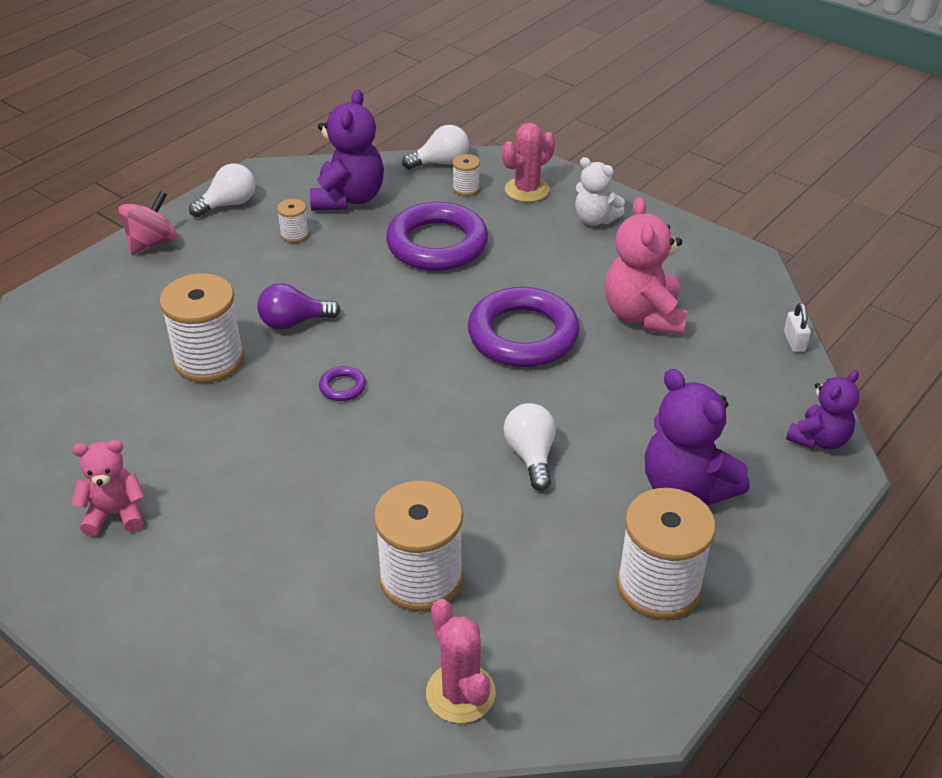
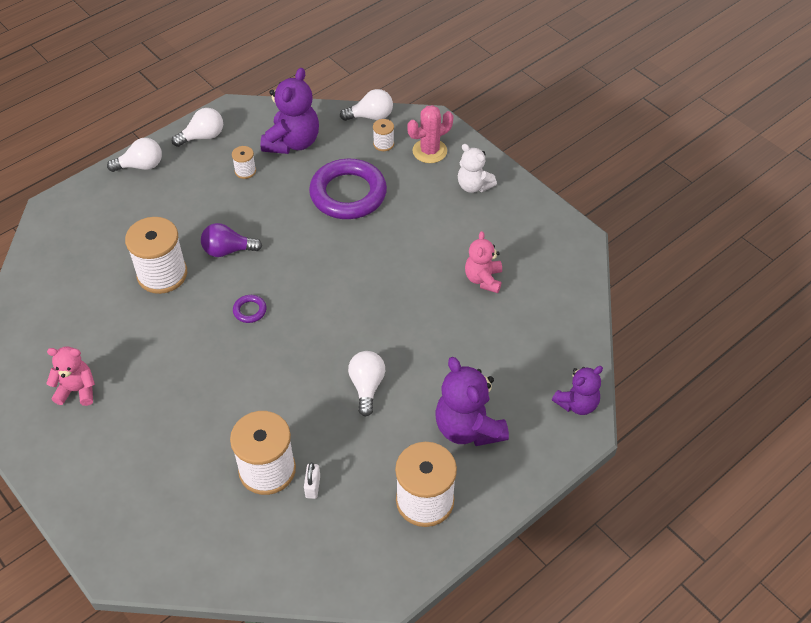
camera: 10 degrees right, 10 degrees up
pink spinning top [118,191,177,255] -> white light bulb [107,138,162,172]
pink cactus [426,599,496,723] -> none
purple ring [468,287,580,367] -> none
pink teddy bear [605,197,687,335] -> pink teddy bear [465,231,502,293], size x0.63
white padlock [784,303,811,352] -> white padlock moved to [304,462,320,499]

